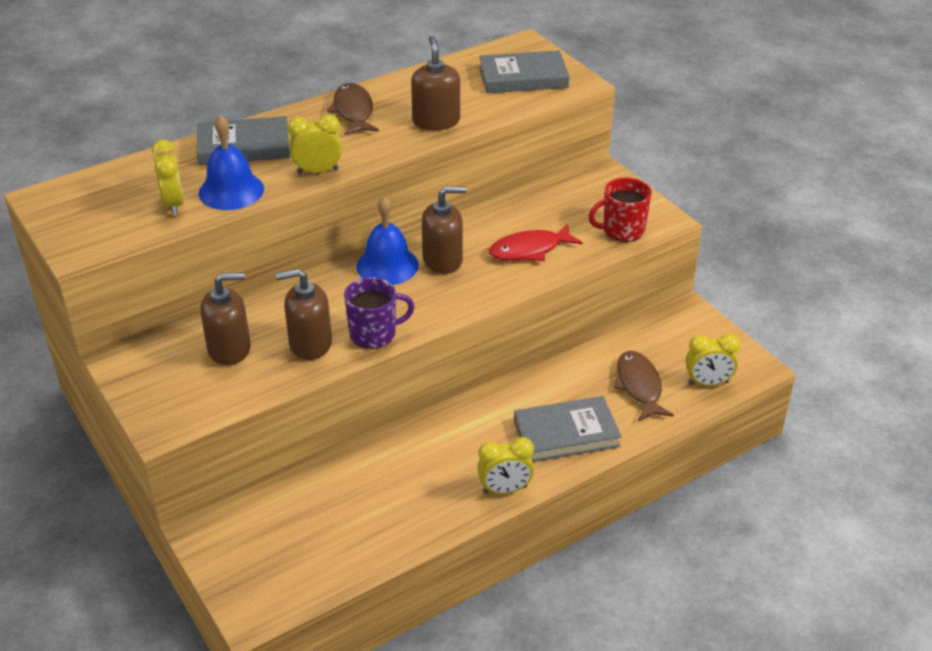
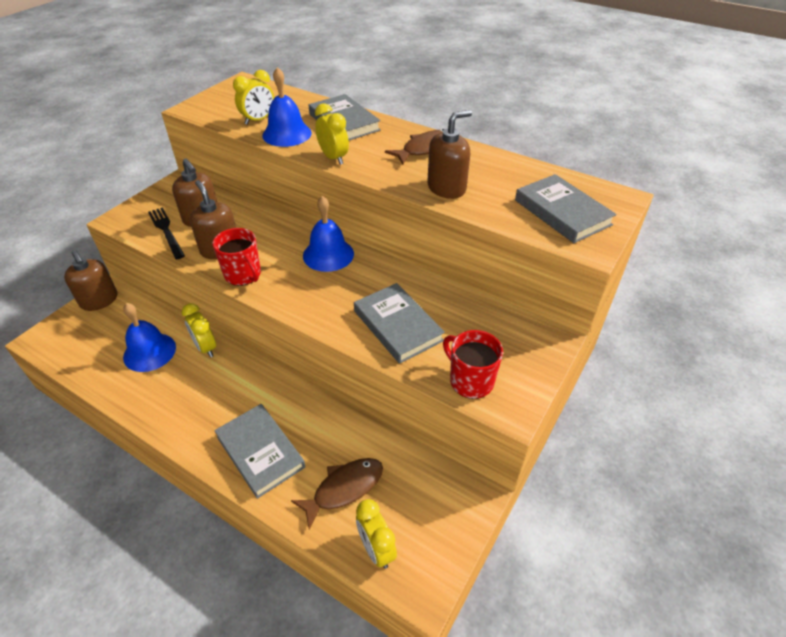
camera: 65 degrees right, 5 degrees up
purple mug [344,277,415,349] -> red mug [212,228,261,286]
brown soap dispenser [422,186,466,274] -> brown soap dispenser moved to [64,250,118,311]
yellow clock [477,437,534,494] -> yellow clock moved to [182,303,216,358]
red fish [489,223,583,261] -> grey book [354,283,445,364]
none -> blue bell [123,303,176,372]
none -> black fork [148,207,185,259]

